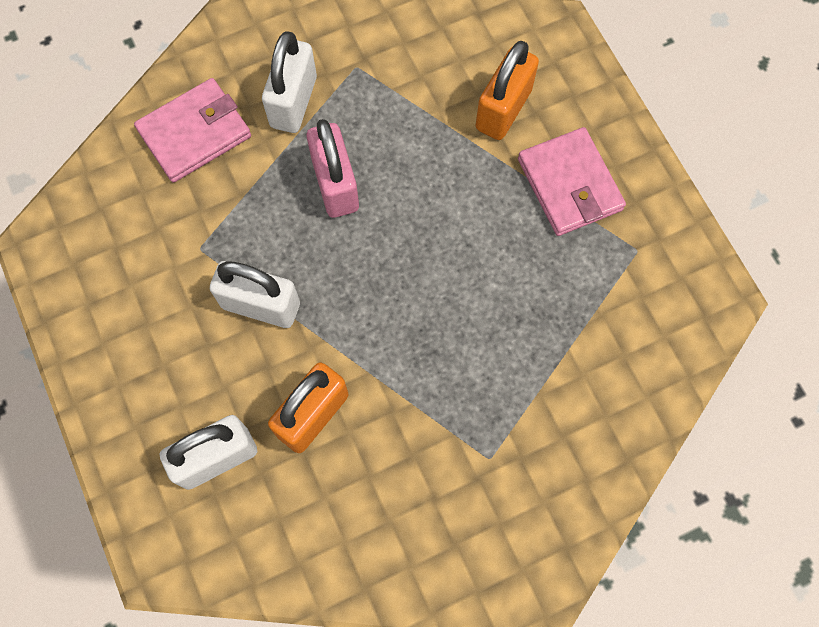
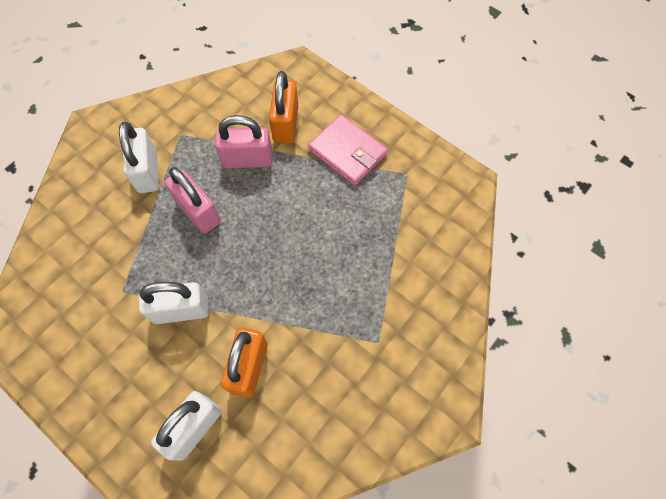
camera: 25 degrees left, 5 degrees down
pink wallet [134,78,251,183] -> none
none -> pink padlock [215,115,272,168]

